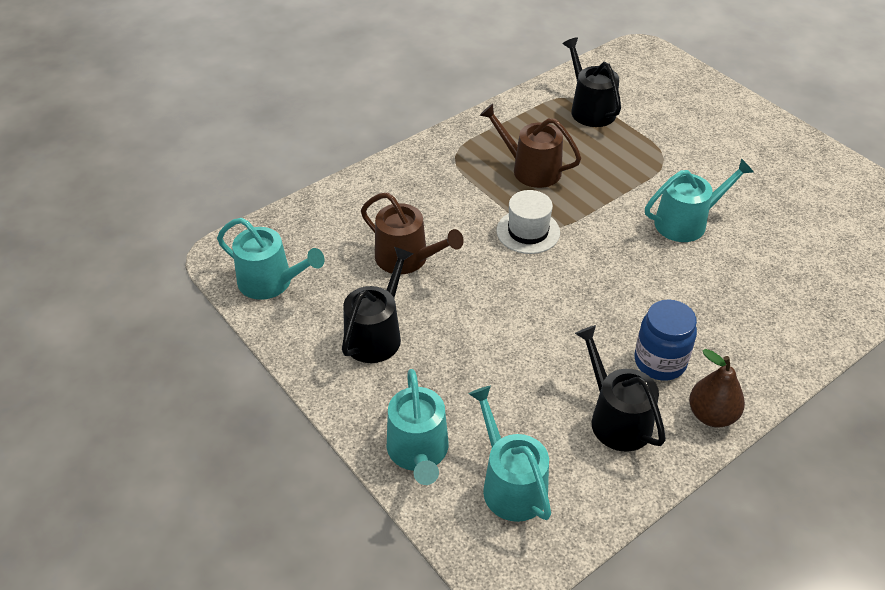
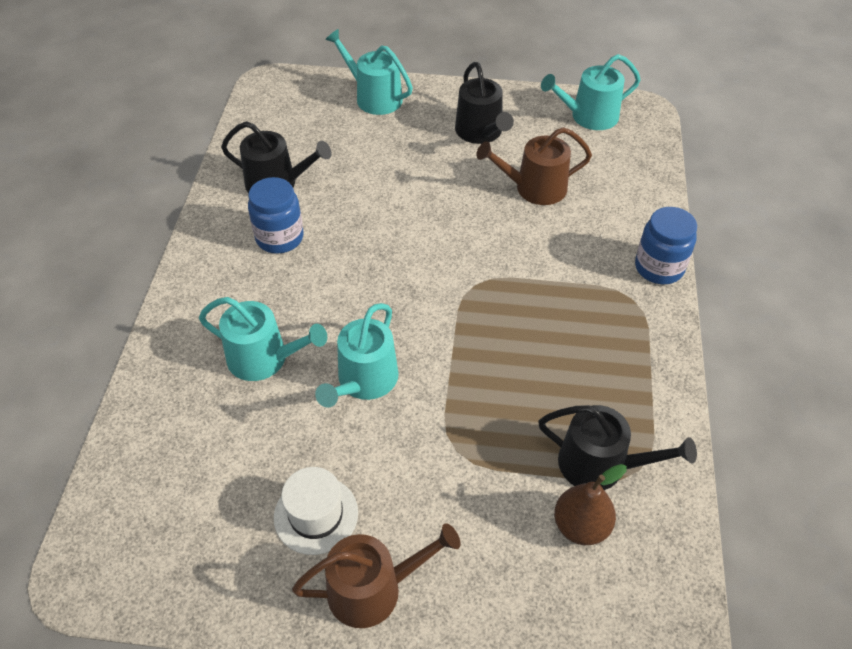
camera: 135 degrees right, 5 degrees up
turquoise watering can [469,386,551,522] -> turquoise watering can moved to [199,297,327,381]
brown watering can [480,104,581,188] -> brown watering can moved to [292,523,461,628]
white hat [497,190,560,254] -> white hat moved to [274,467,358,555]
brown pear [689,349,745,428] -> brown pear moved to [554,464,627,545]
none -> blue jar [635,207,697,284]

